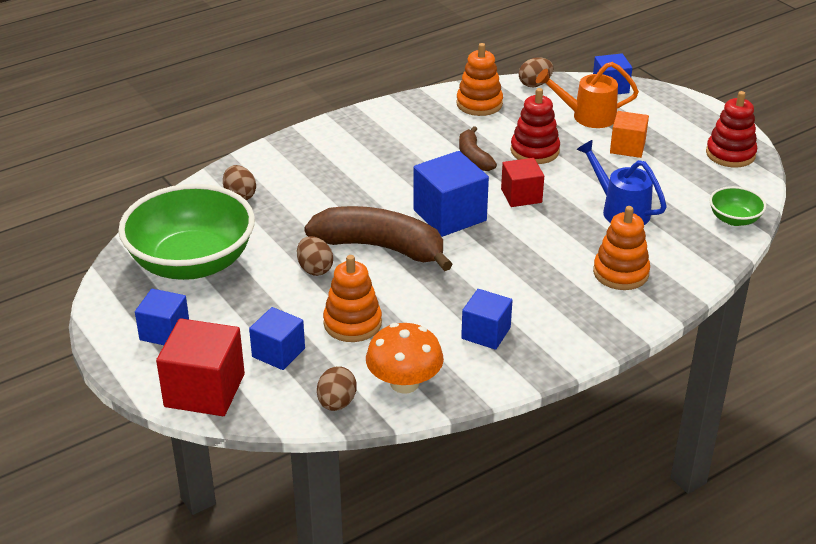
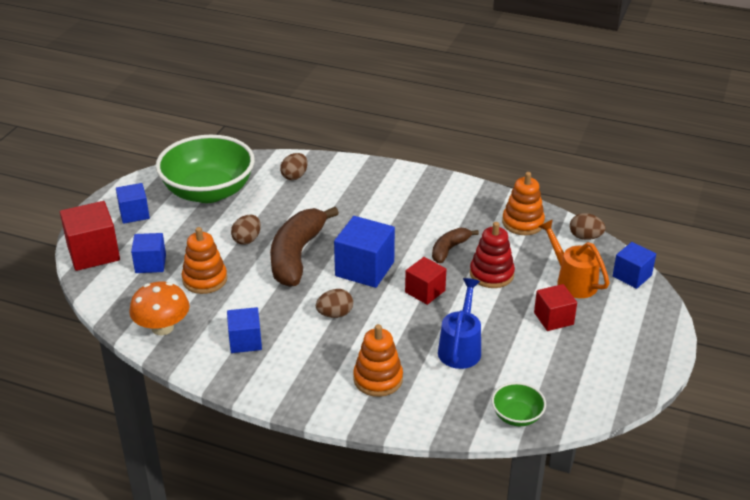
camera: 55 degrees right, 0 degrees up
brown banana [304,206,453,271] -> brown banana turned 150 degrees counterclockwise [270,207,339,287]
brown egg [317,366,357,411] -> brown egg moved to [316,289,353,318]
orange cube [610,111,649,158] -> red cube [534,284,577,331]
red stacking toy [706,91,757,168] -> none

